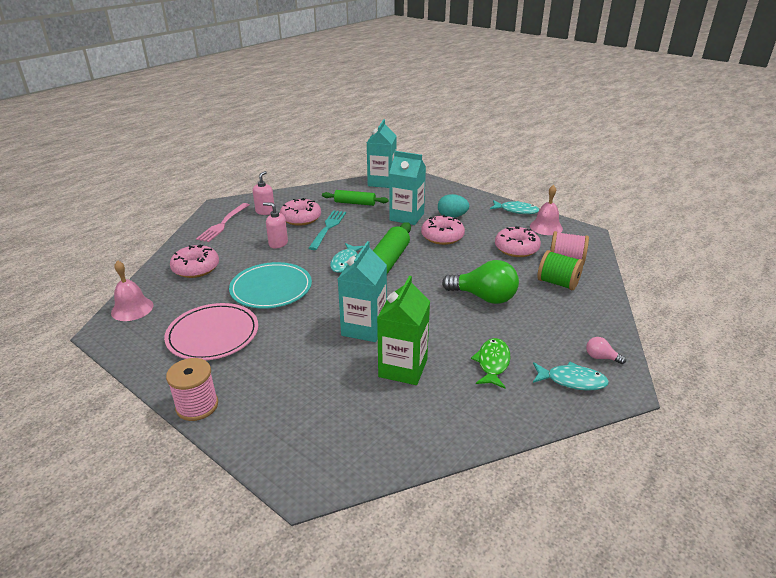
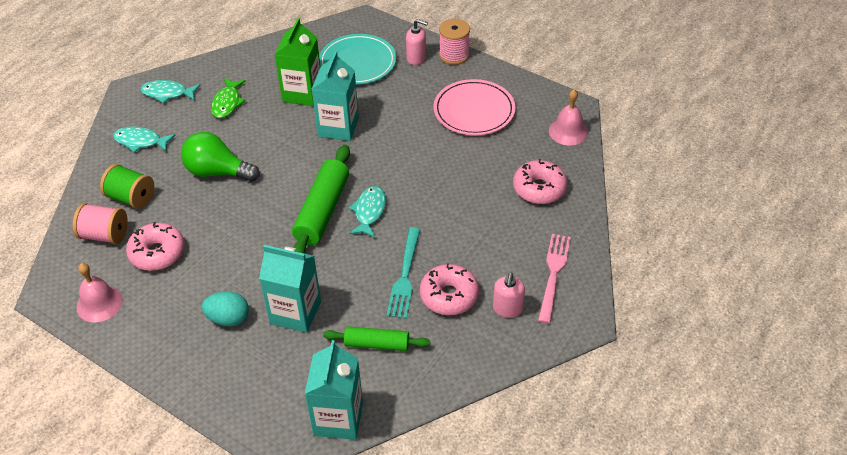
camera: 175 degrees right, 15 degrees up
turquoise plate [229,262,312,309] -> turquoise plate moved to [319,34,396,85]
pink soap dispenser [263,202,288,248] -> pink soap dispenser moved to [406,19,428,65]
pink donut [421,214,465,245] -> none
turquoise fish [490,200,539,214] -> turquoise fish moved to [113,126,175,153]
pink light bulb [586,337,626,364] -> none

